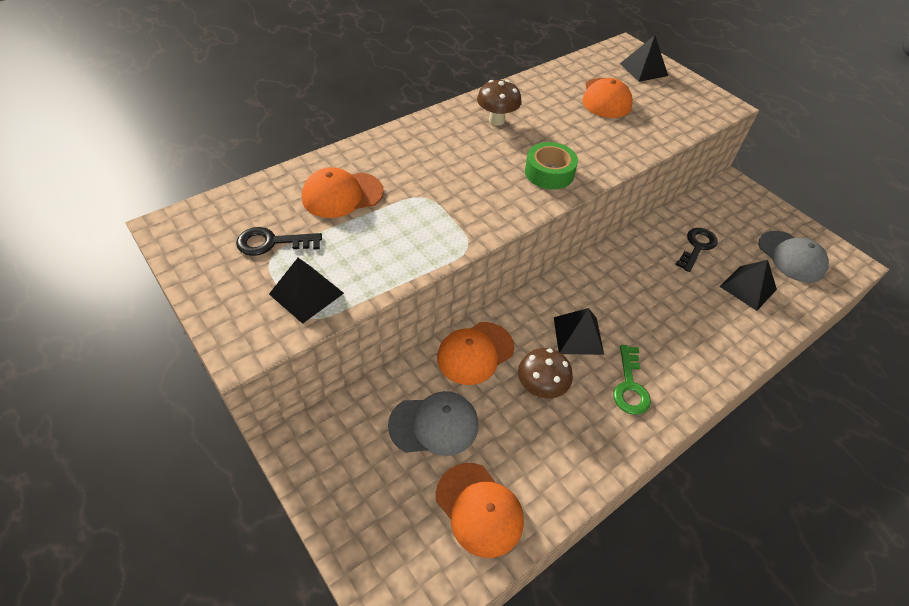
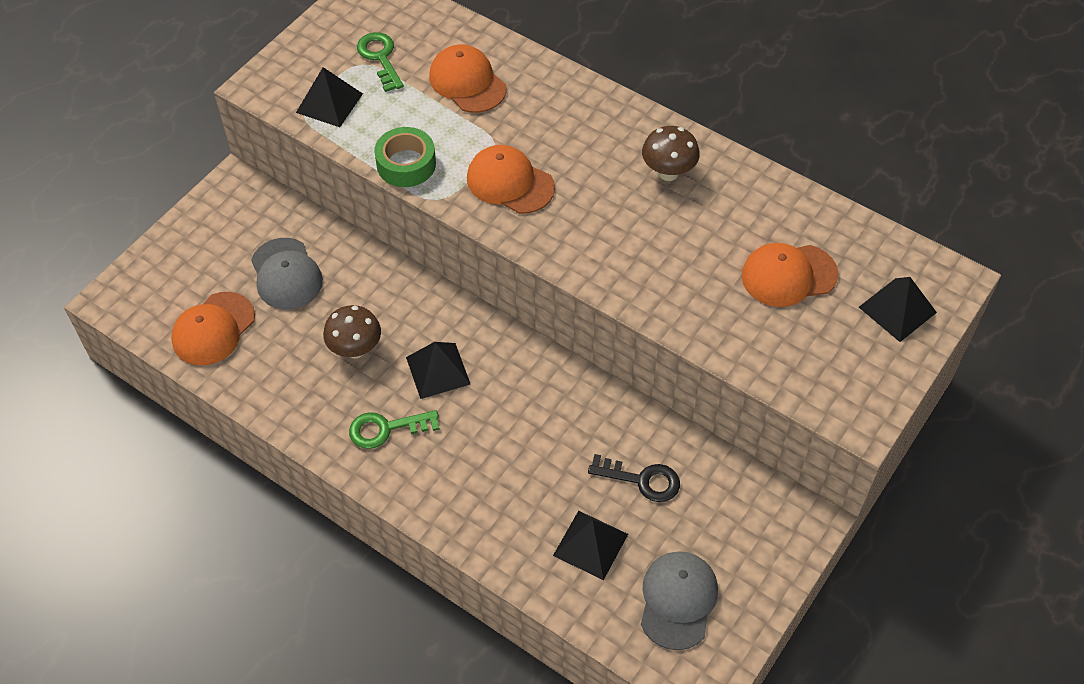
camera: 75 degrees right, 5 degrees up
black key [236,227,322,256] -> green key [357,32,404,92]
orange cap [437,322,514,385] -> orange cap moved to [467,145,555,214]
green tape [525,142,578,189] -> green tape moved to [374,127,436,187]
grey cap [758,231,829,283] -> grey cap turned 150 degrees clockwise [641,551,718,650]

